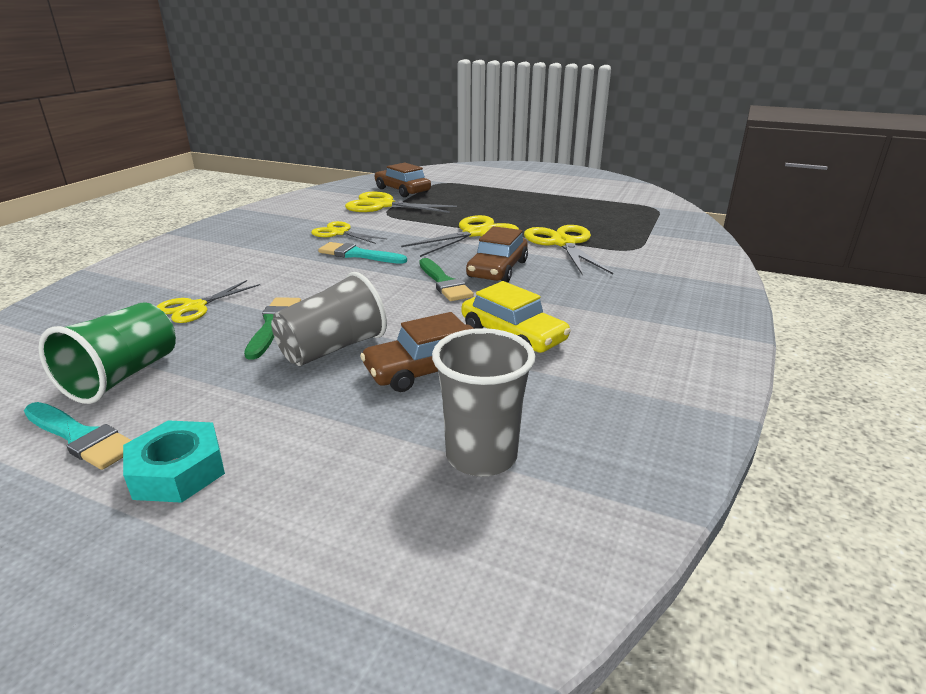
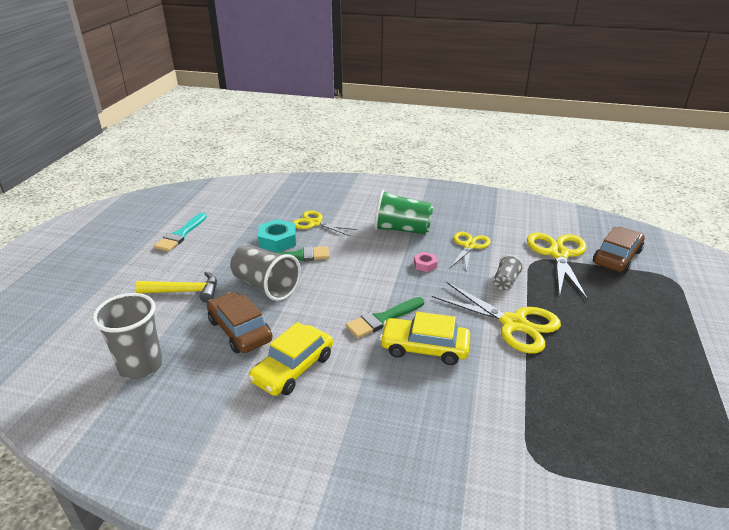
camera: 80 degrees right, 5 degrees up
green cup [39,302,176,404] -> green cup moved to [374,190,433,235]
turquoise nut [123,421,225,503] -> turquoise nut moved to [258,219,296,252]
turquoise brush [318,242,407,264] -> pink nut [414,252,438,272]
brown car [466,226,528,283] -> yellow car [380,312,470,365]
yellow scissors [524,225,613,275] -> none
none -> yellow hammer [135,271,217,303]
none -> grey cup [493,255,524,290]

